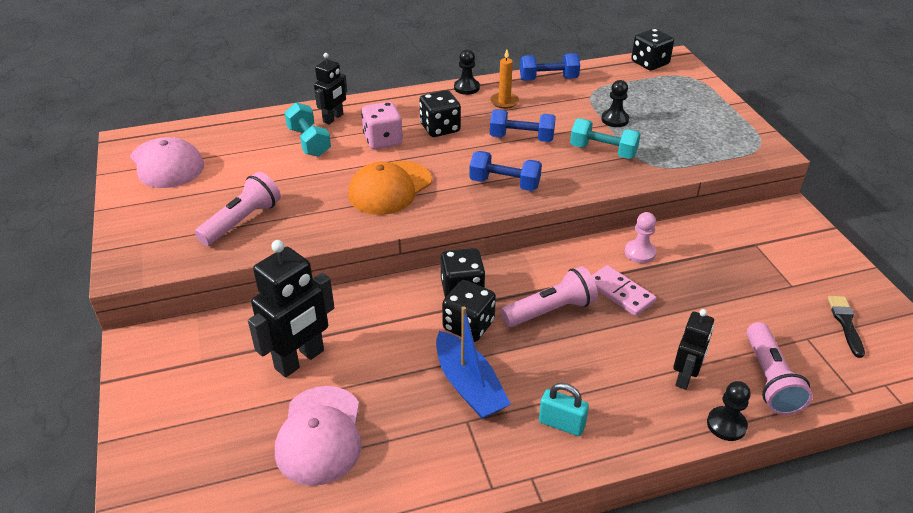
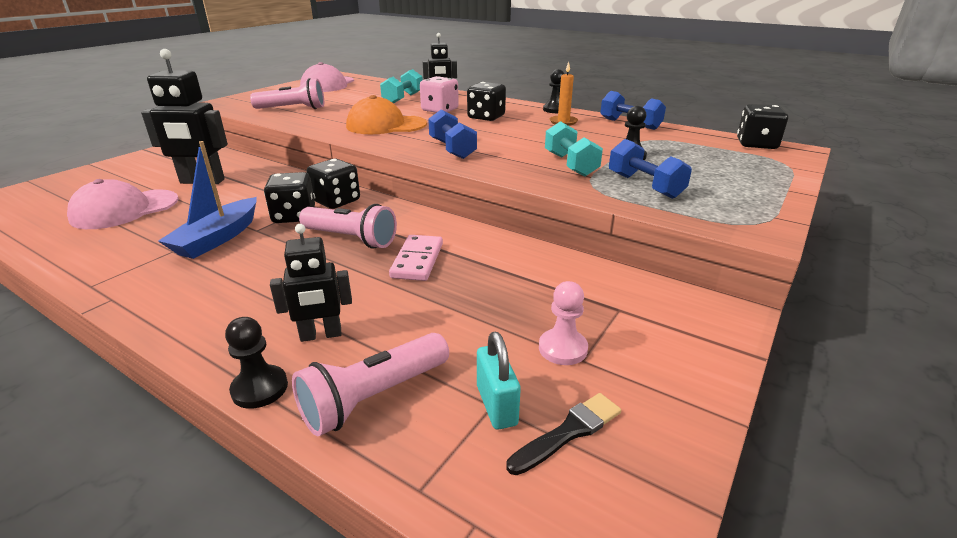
camera: 50 degrees right, 10 degrees down
blue dumbbell [490,109,556,142] -> blue dumbbell moved to [609,139,692,199]
turquoise padlock [539,383,589,436] -> turquoise padlock moved to [477,332,521,430]
pink pawn [625,212,657,263] -> pink pawn moved to [539,281,588,365]

